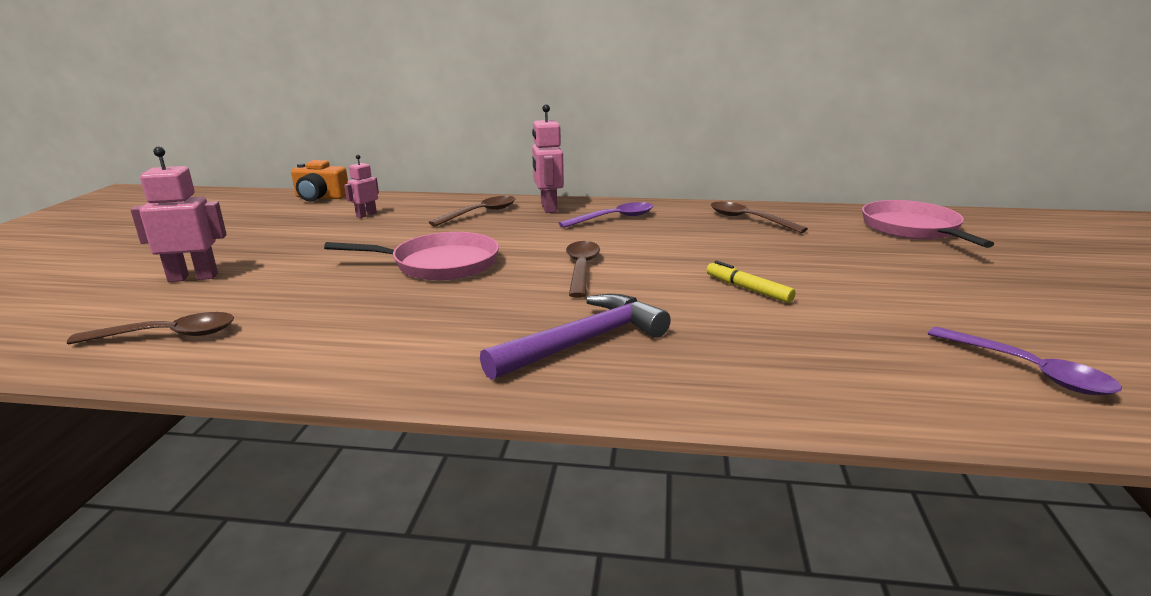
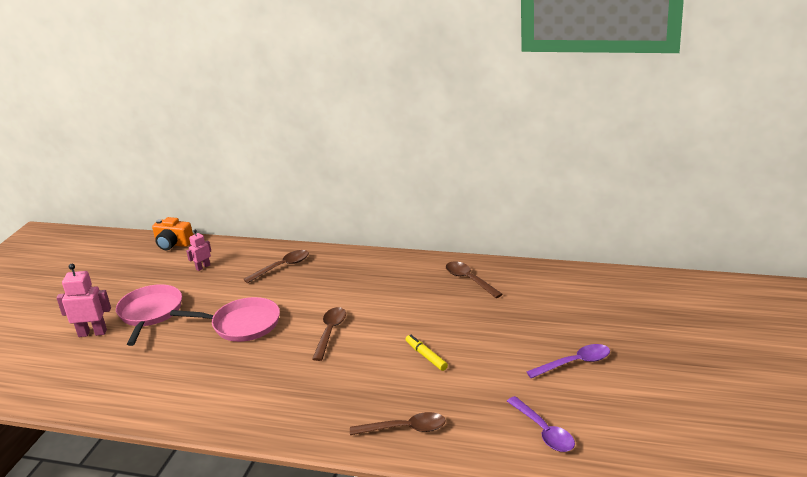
camera: 10 degrees right, 5 degrees up
brown spoon [67,312,234,345] -> brown spoon moved to [350,412,446,435]
purple hammer [480,294,671,380] -> none
pink robot [532,104,564,213] -> none
purple spoon [559,202,653,228] -> purple spoon moved to [527,344,610,378]
pink pan [862,200,994,248] -> pink pan moved to [116,284,182,346]

